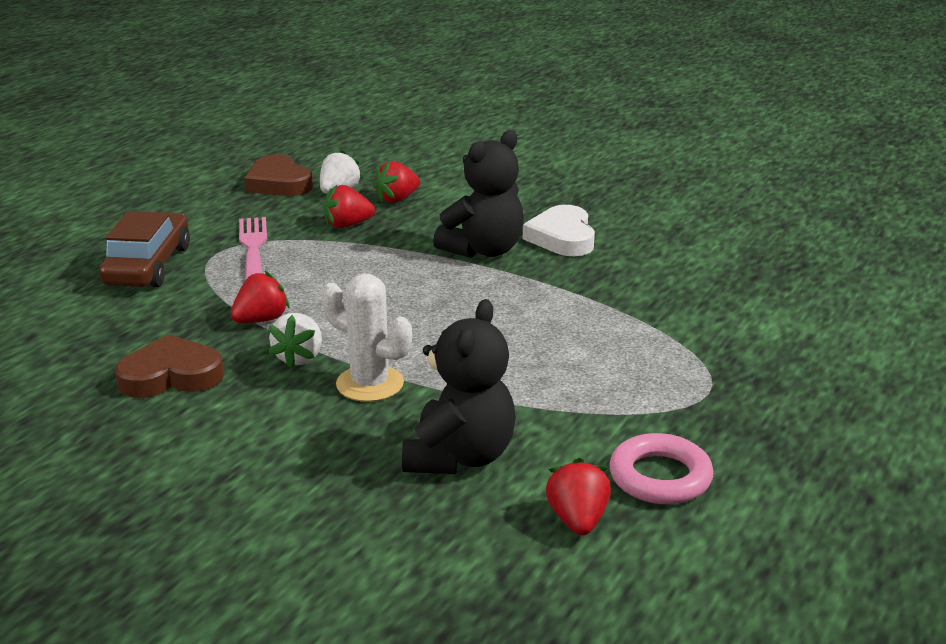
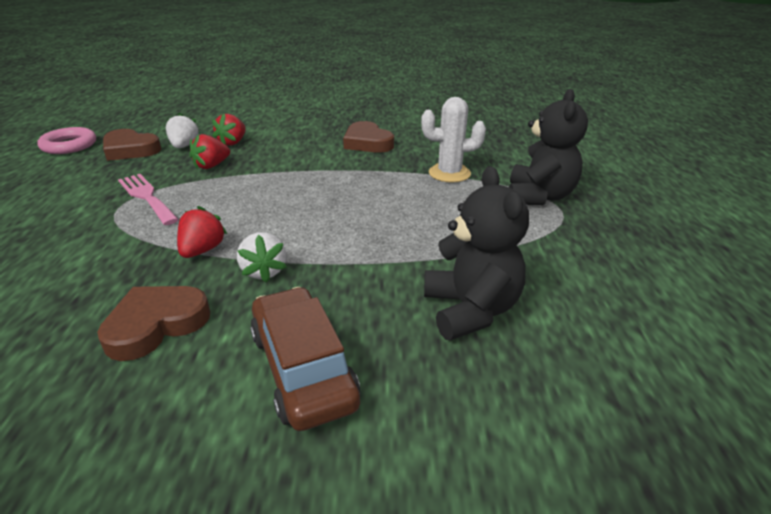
camera: 30 degrees left, 5 degrees up
brown car [99,211,190,287] -> brown car moved to [250,287,360,431]
white cactus [322,274,412,402] -> white cactus moved to [421,97,486,183]
black teddy bear [433,130,524,258] -> black teddy bear moved to [509,89,588,205]
white heart [523,205,595,256] -> brown heart [343,121,394,153]
red strawberry [546,458,611,535] -> none
pink ring [609,433,714,504] -> pink ring moved to [37,127,96,154]

